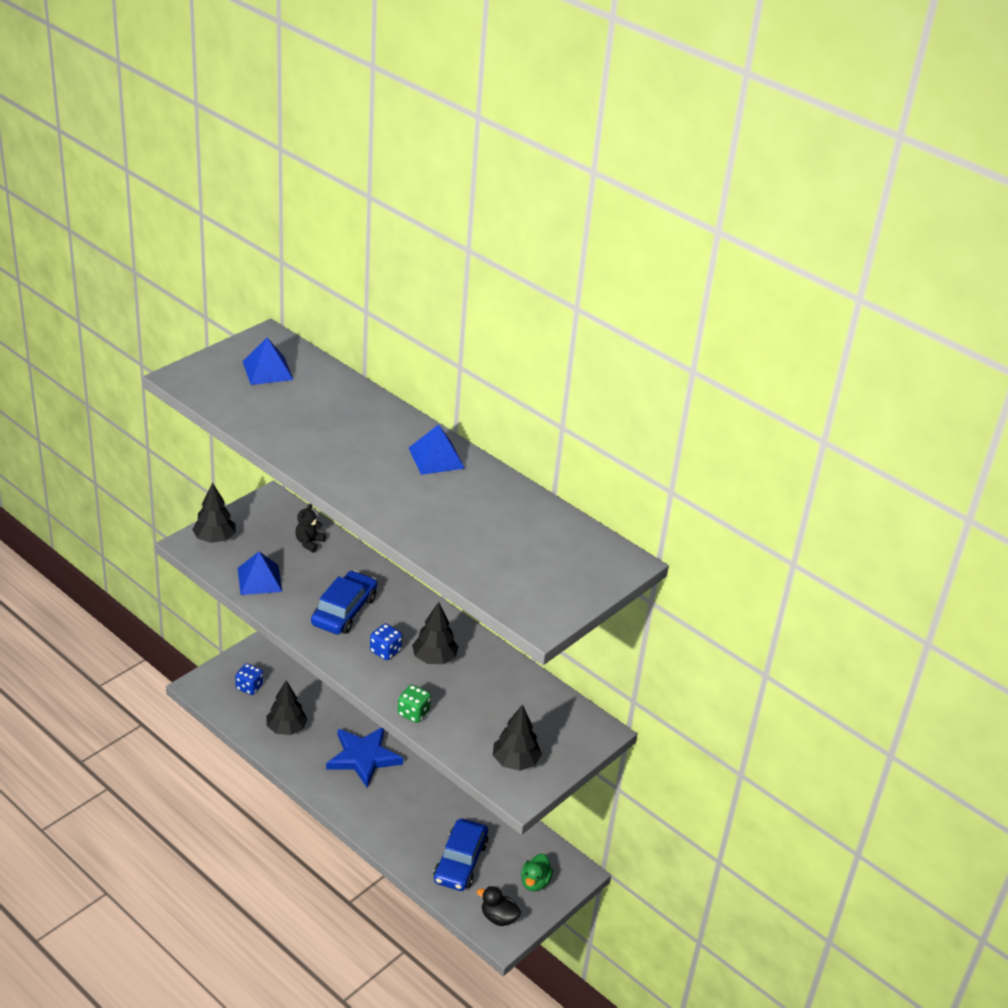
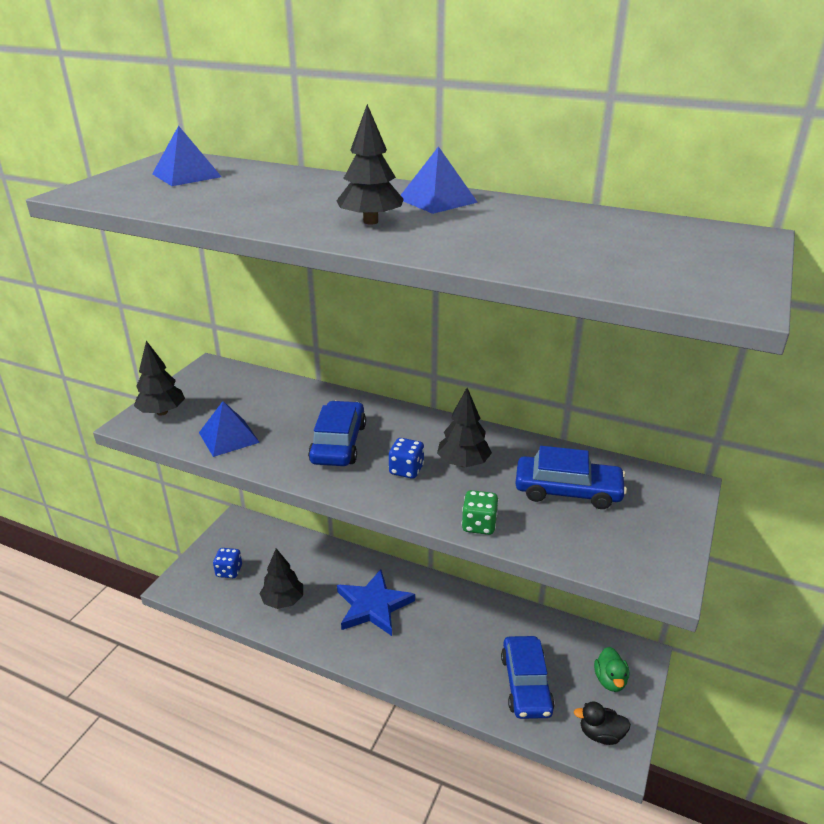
camera: 15 degrees left, 5 degrees down
black teddy bear [295,504,326,553] -> none
black tree [493,704,542,771] -> black tree moved to [336,104,404,225]
none -> blue car [515,446,627,509]

